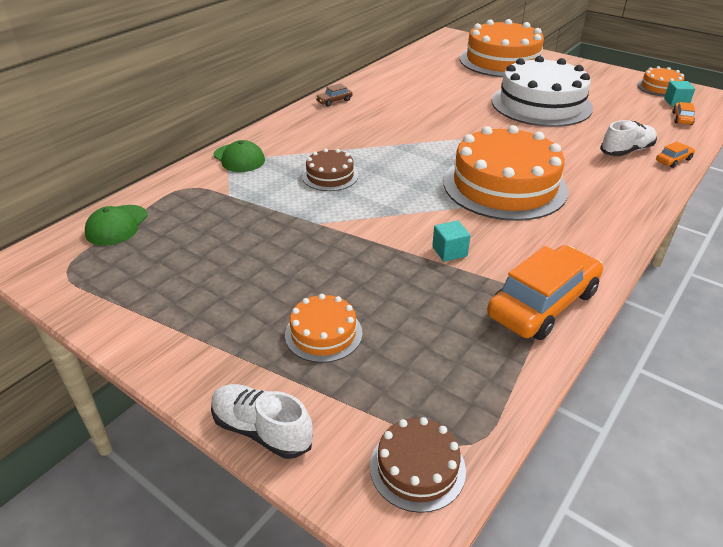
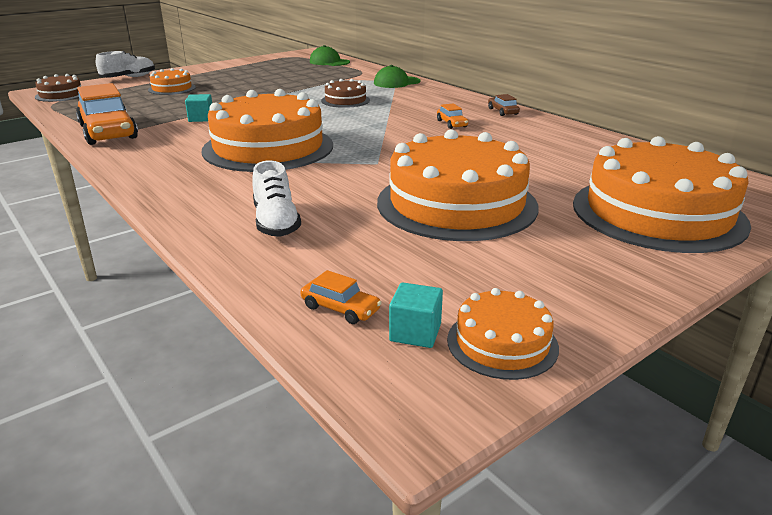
camera: 105 degrees right, 10 degrees down
white cake [492,56,593,127] -> orange cake [377,129,539,241]
orange car [656,141,695,168] -> orange car moved to [437,103,468,129]

